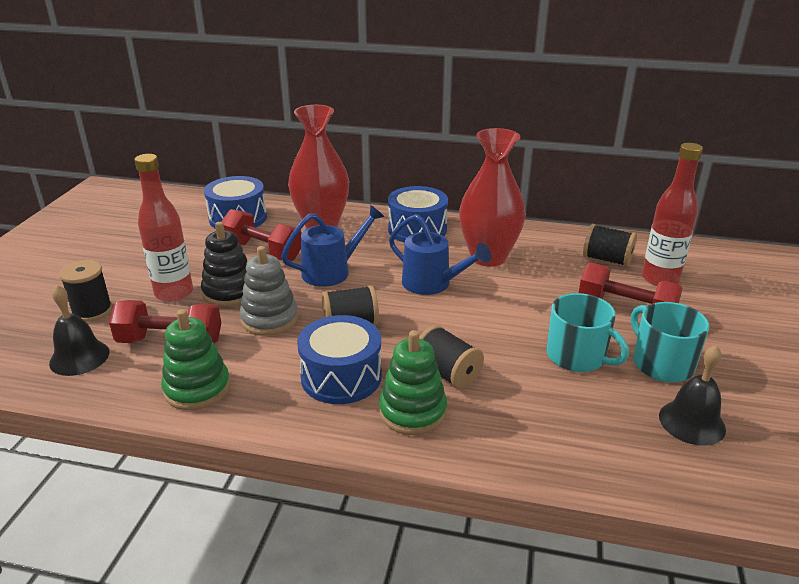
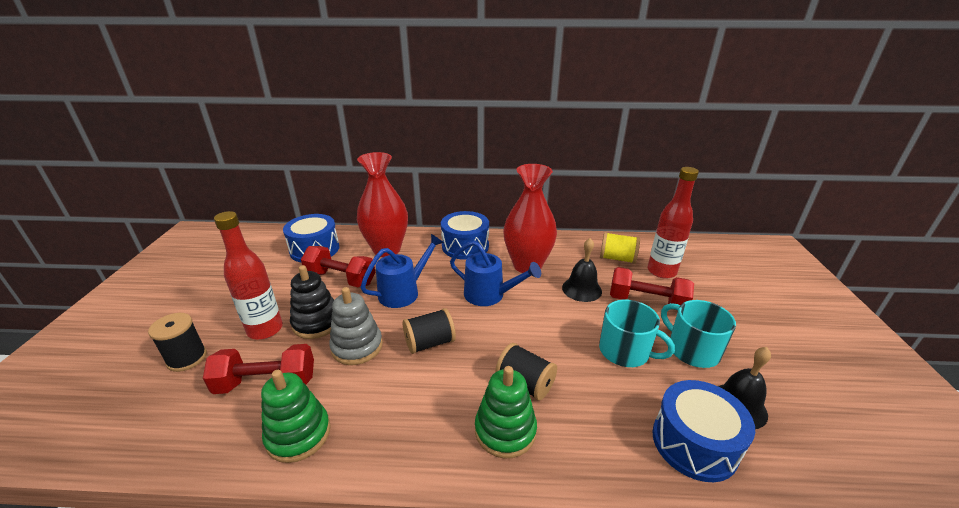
camera: 10 degrees left, 0 degrees up
black bell [49,285,109,376] -> black bell moved to [562,238,602,302]
blue drum [297,315,382,404] -> blue drum moved to [652,380,755,482]
black spool [583,224,637,267] -> yellow spool [600,232,640,264]

